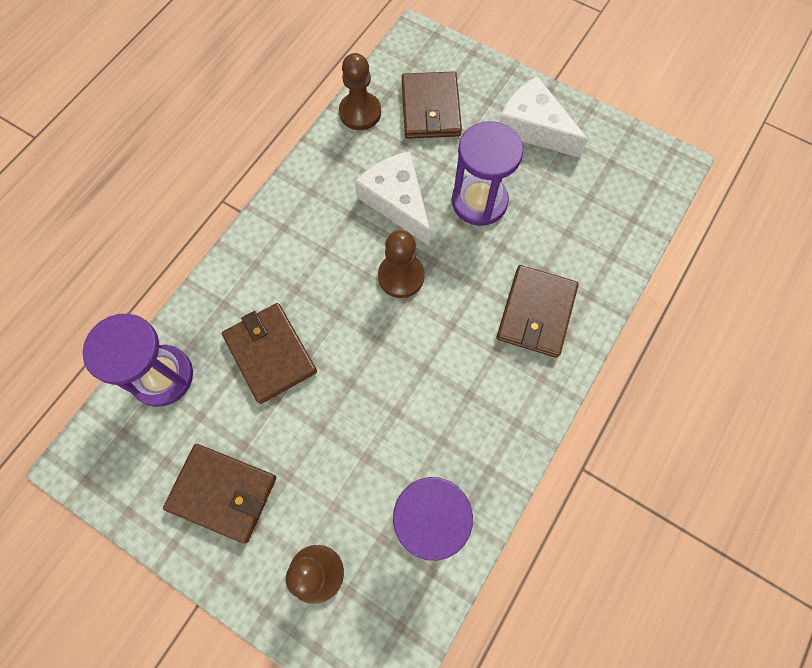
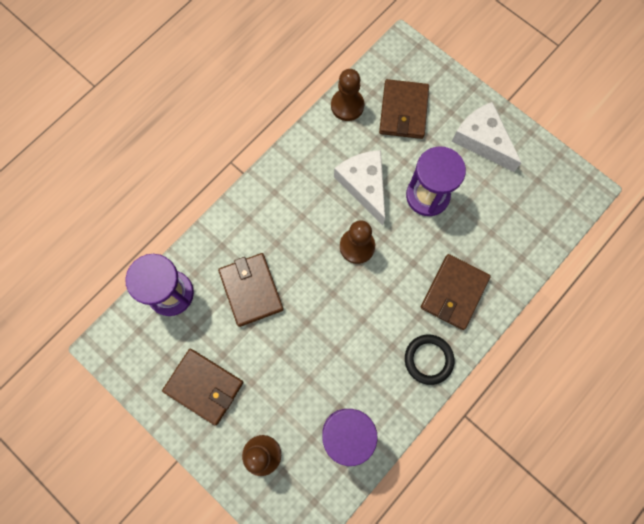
camera: 10 degrees right, 5 degrees up
none -> black ring [405,334,454,385]

